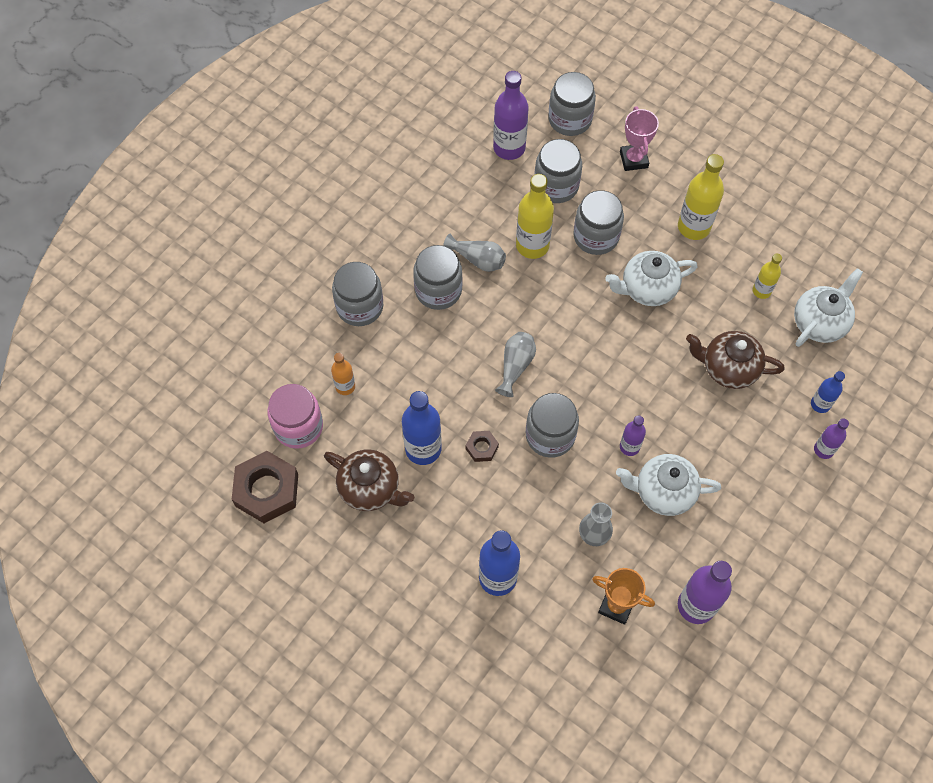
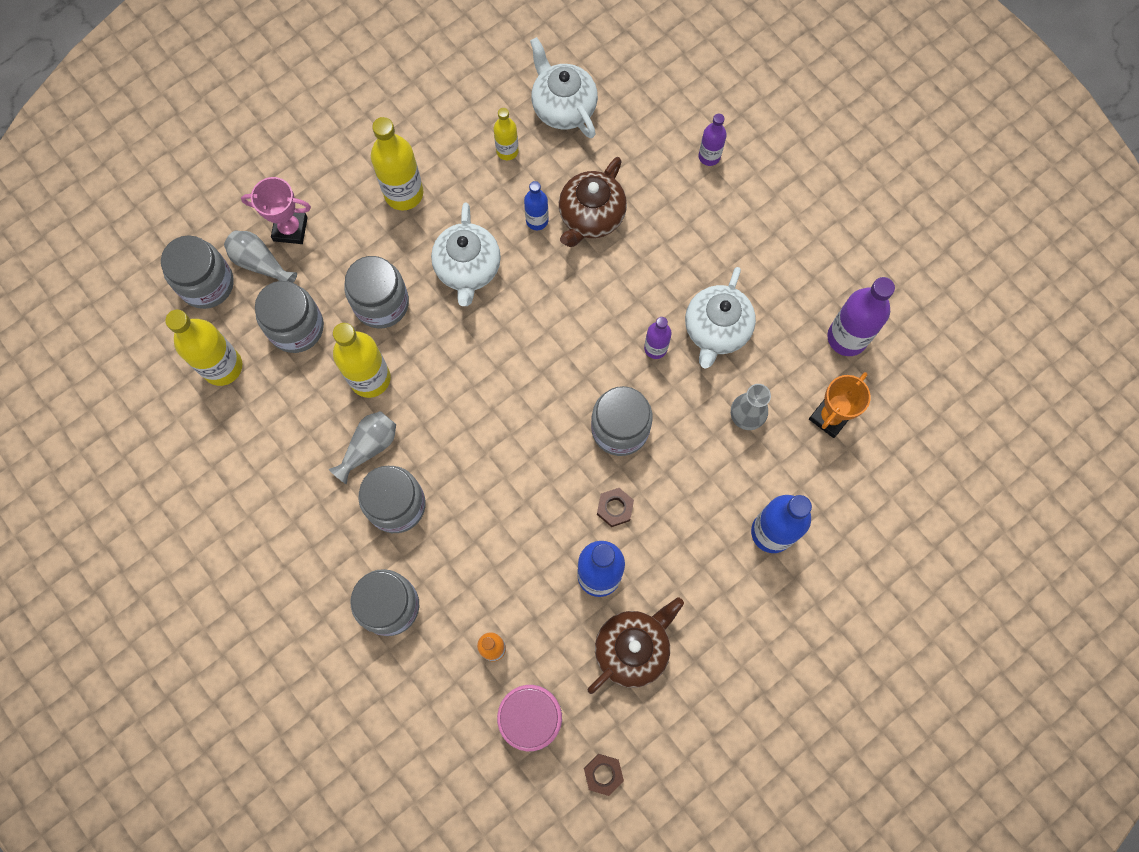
camera: 75 degrees left, 10 degrees up
brown nut [232,451,298,523] -> brown nut [584,754,624,796], size x0.48
purple bottle [493,71,529,160] -> yellow bottle [165,310,242,386]
grey vase [495,332,536,397] -> grey vase moved to [224,231,297,283]
blue bottle [811,371,845,413] -> blue bottle moved to [524,181,549,230]

